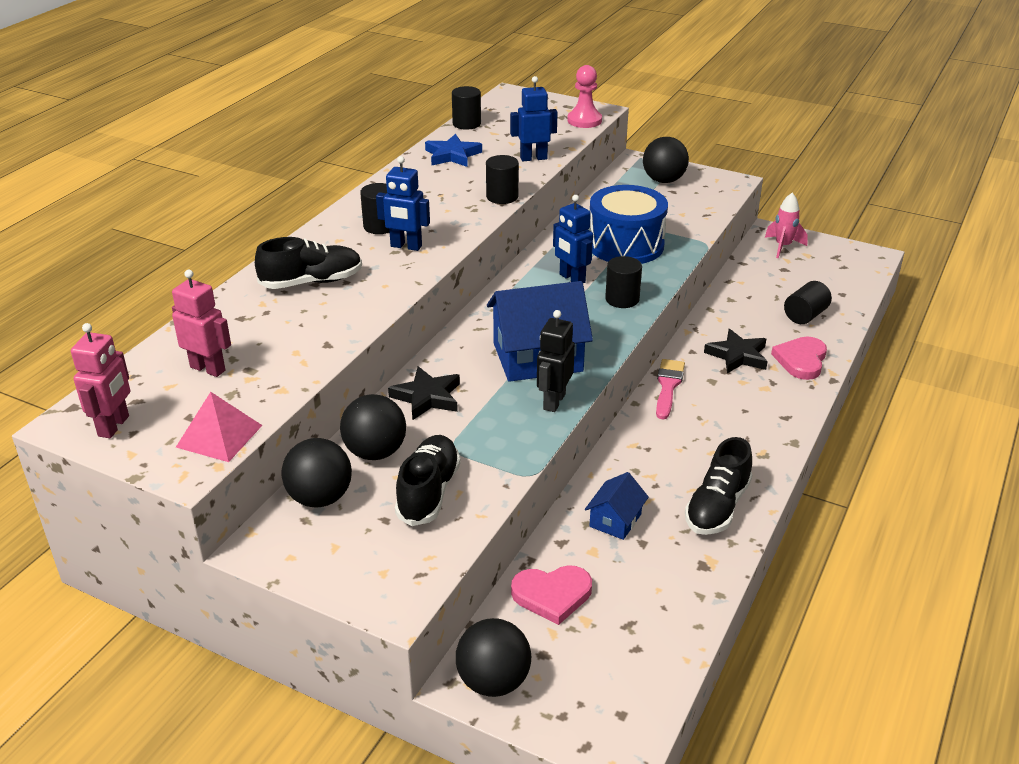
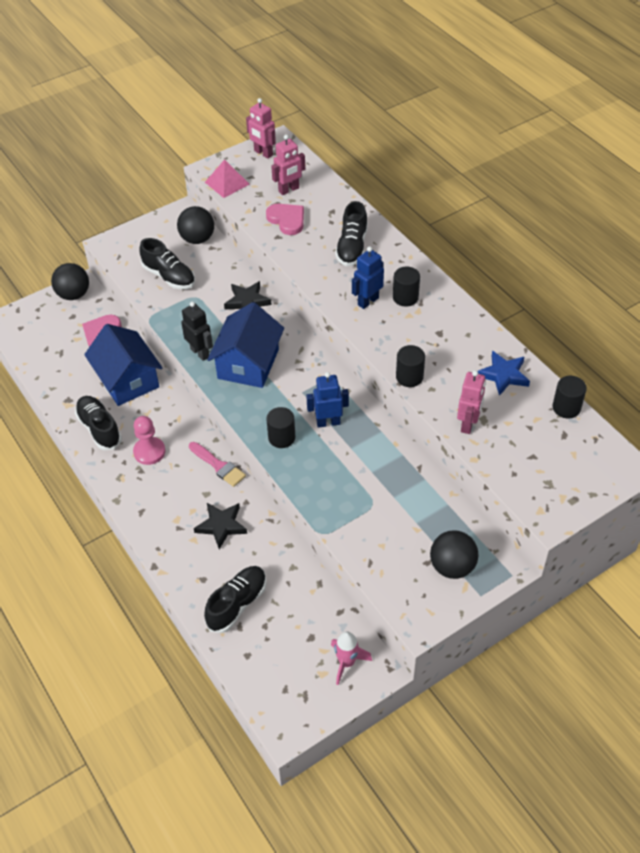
camera: 120 degrees right, 15 degrees up
black ball [340,394,406,460] -> none
blue robot [510,76,558,161] -> pink robot [457,370,486,434]
pink pawn [567,65,602,128] -> pink pawn moved to [133,416,166,465]
blue house [585,472,649,540] -> blue house [84,324,162,406], size x1.98
blue drum [590,185,668,264] -> none
pink heart [771,337,827,380] -> pink heart moved to [266,204,304,235]
black cylinder [784,281,832,324] -> black shoe [204,566,267,633]

